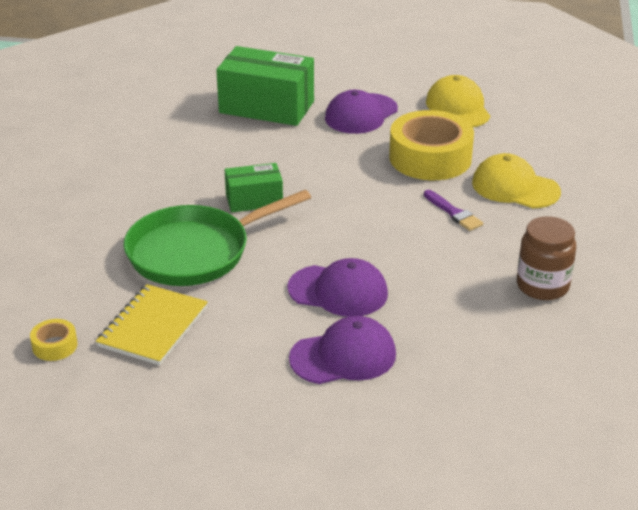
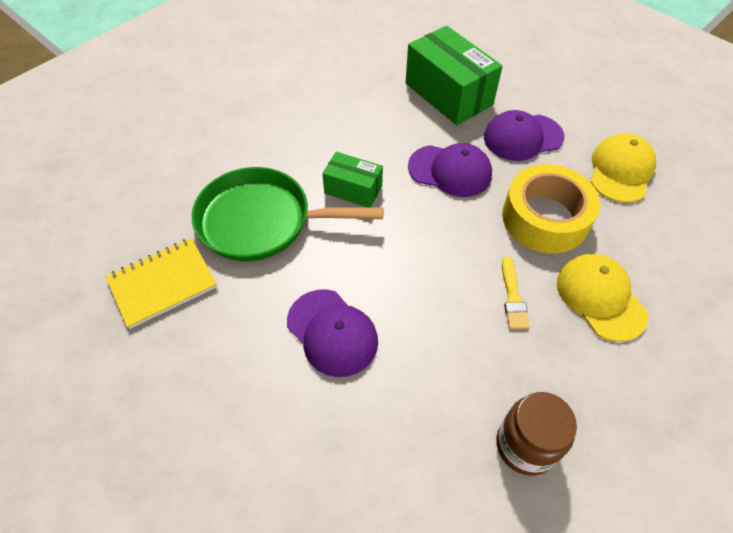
camera: 35 degrees right, 20 degrees up
yellow tape [30,319,77,361] -> none
purple cap [289,316,396,384] -> purple cap moved to [408,143,492,197]
purple brush [424,190,483,231] -> yellow brush [502,257,530,329]

